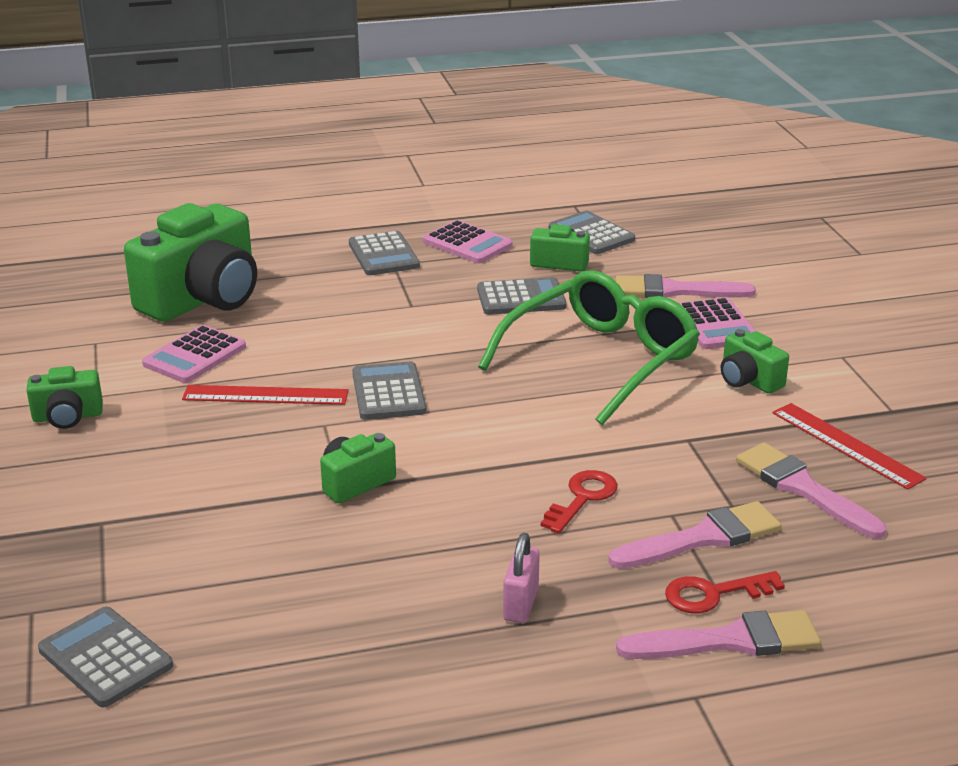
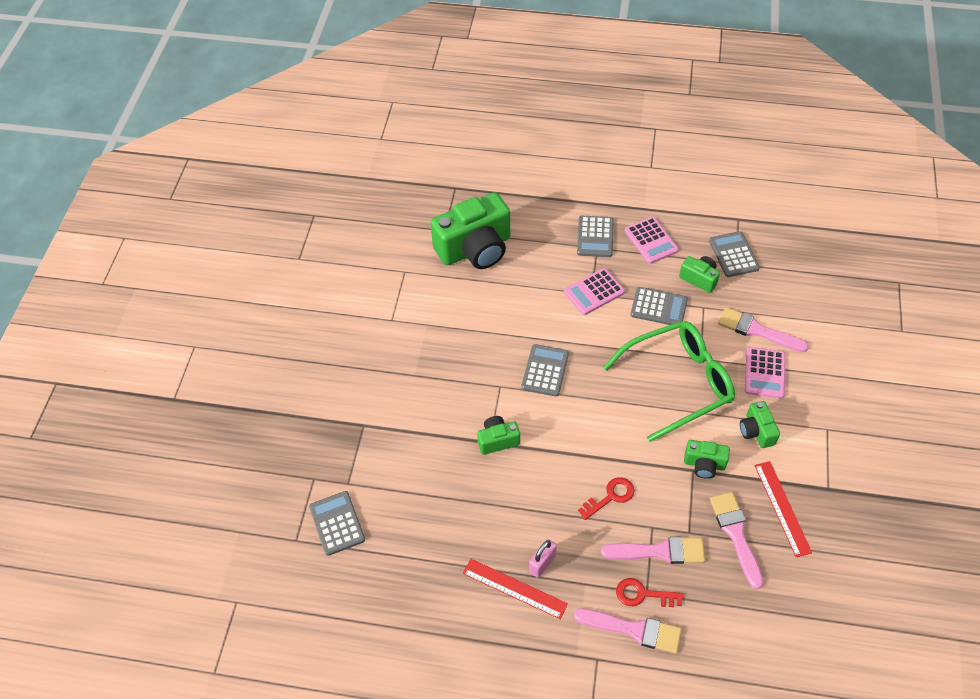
camera: 25 degrees right, 25 degrees up
green camera [26,366,103,429] -> green camera moved to [684,440,730,479]
pink calculator [142,325,246,383] -> pink calculator moved to [564,268,625,315]
red ruler [182,385,349,405] -> red ruler moved to [463,559,568,619]

